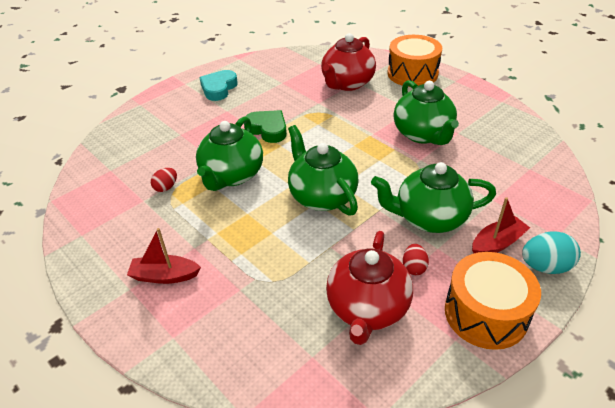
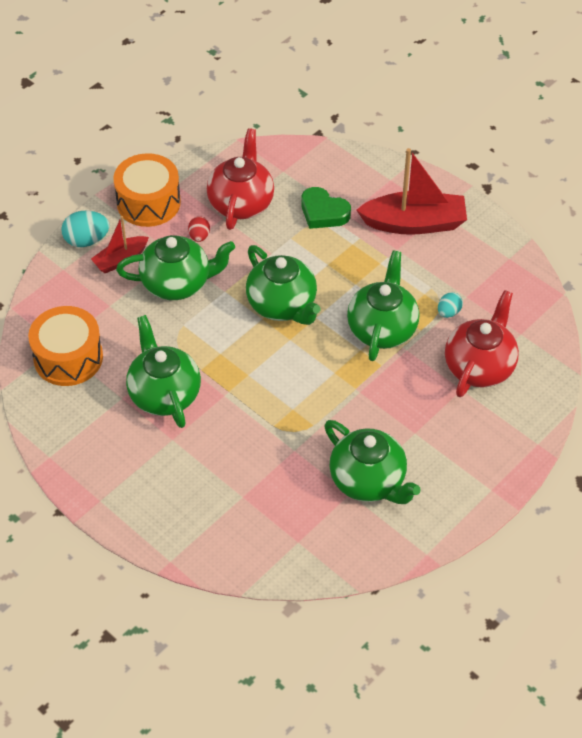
camera: 175 degrees right, 10 degrees up
red boat [127,228,201,284] -> red boat [357,148,467,235], size x1.77
red egg [151,168,177,192] -> turquoise egg [438,292,463,318]
turquoise heart [200,70,238,101] -> none
green heart [244,110,287,143] -> green heart moved to [301,187,351,229]
red teapot [321,33,376,91] -> red teapot moved to [445,290,519,397]
orange drum [388,35,442,87] -> orange drum moved to [28,306,103,386]
none -> green teapot [324,420,421,504]

